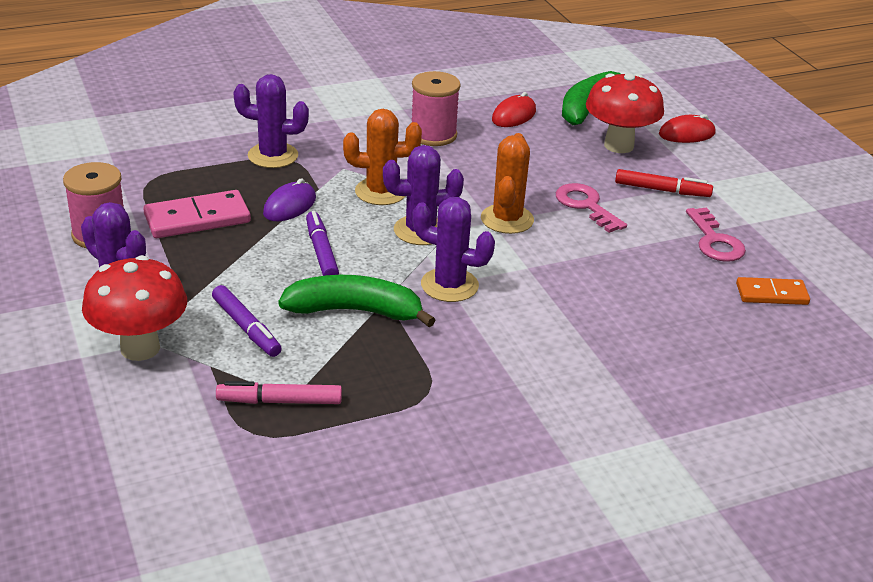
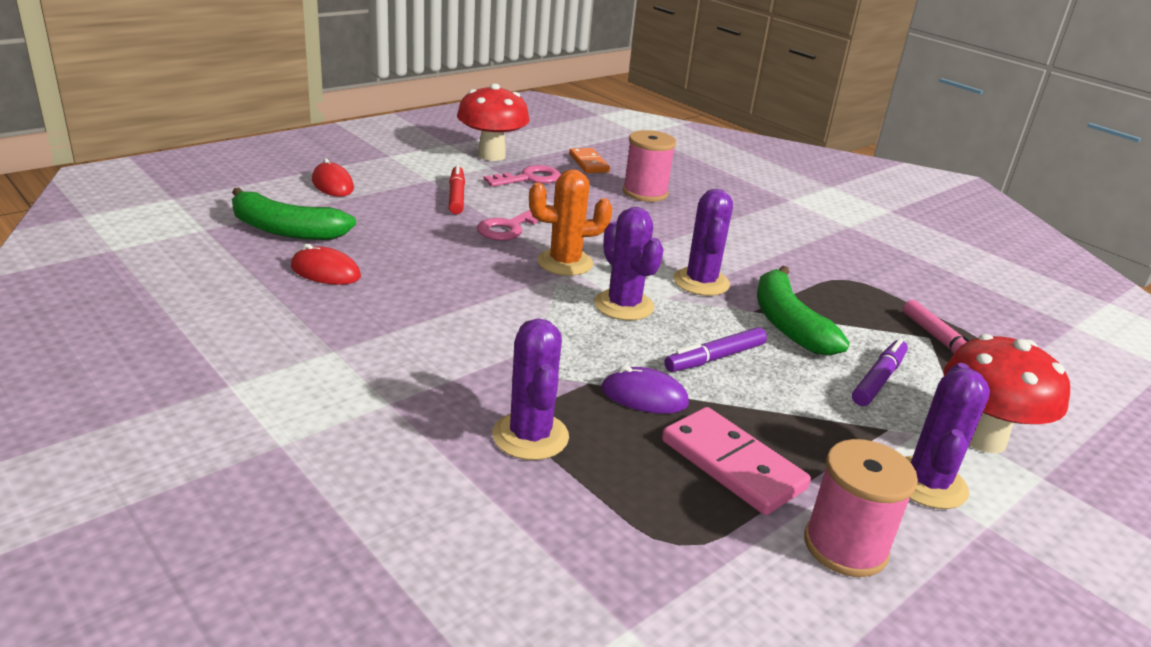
camera: 110 degrees left, 5 degrees down
orange cactus [343,109,422,205] -> none
pink spool [412,71,461,146] -> pink spool moved to [623,130,676,202]
red mushroom [586,73,664,153] -> red mushroom moved to [457,83,530,161]

